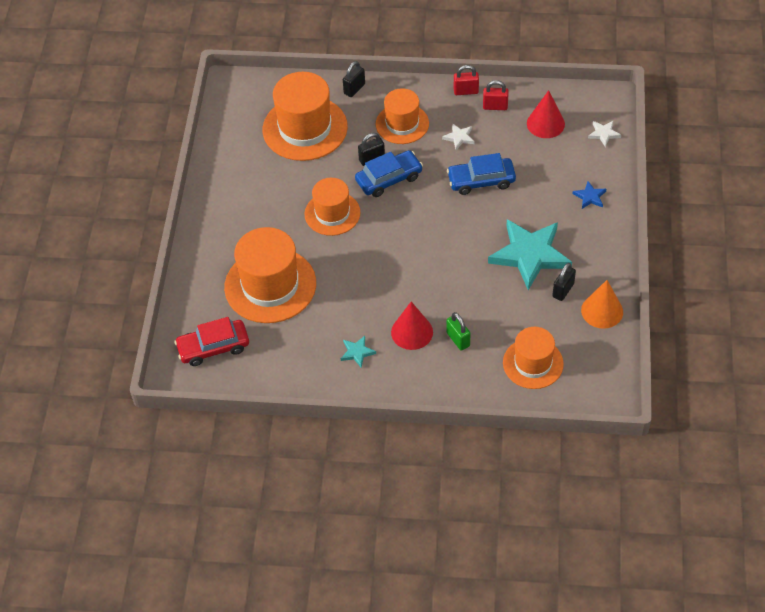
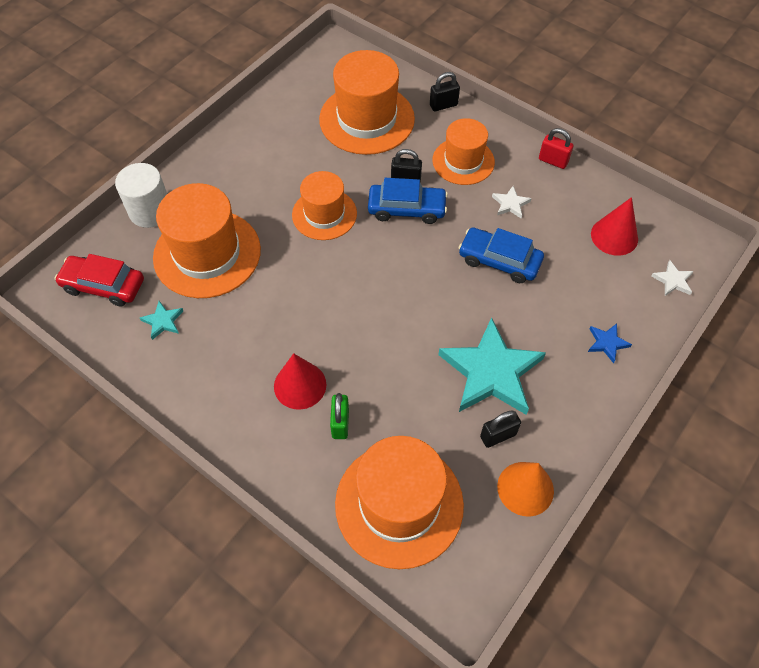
camera: 30 degrees right, 5 degrees up
turquoise star [341,336,376,368] -> turquoise star moved to [140,301,183,340]
red padlock [483,80,509,110] -> none
orange hat [503,327,564,389] -> orange hat [335,436,464,569], size x1.59
none -> white cylinder [115,163,167,228]

